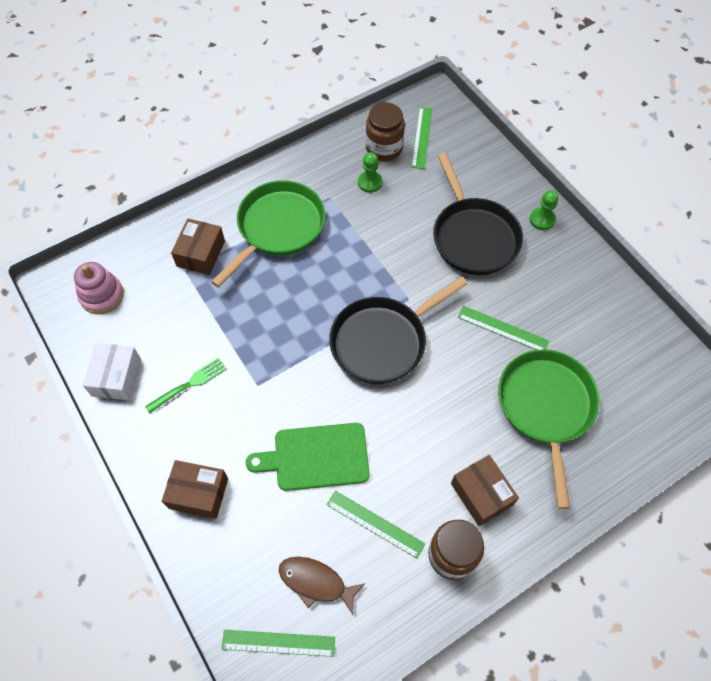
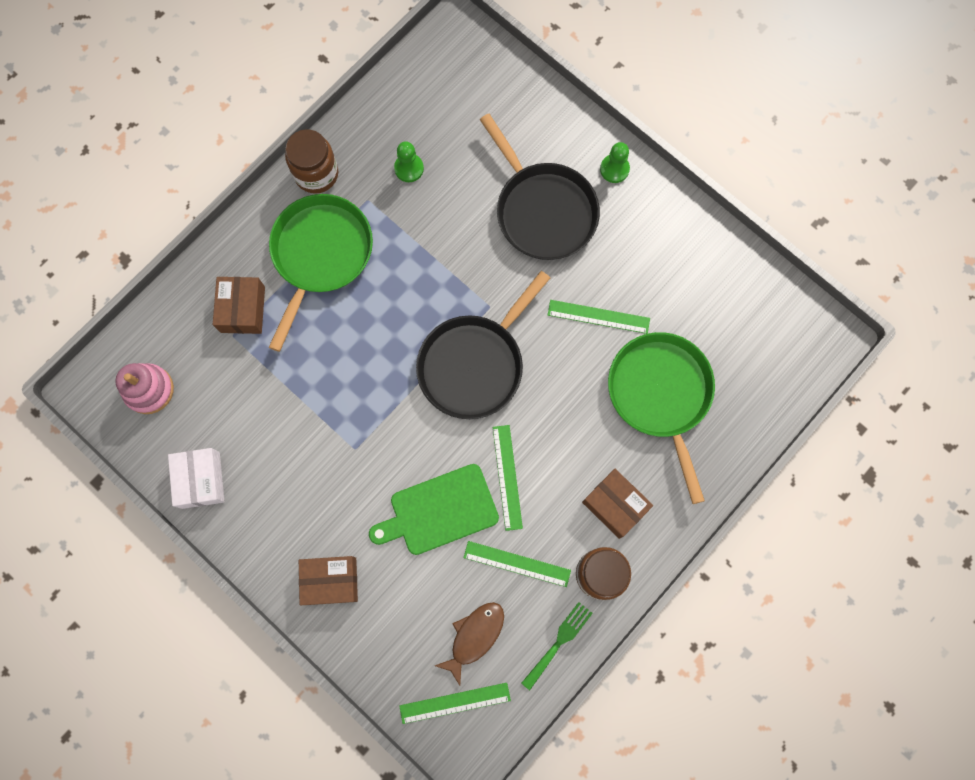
camera: 15 degrees left, 15 degrees up
green fork [145,358,227,414] -> green fork moved to [521,602,593,690]
brown fish [279,557,365,615] -> brown fish turned 120 degrees clockwise [435,602,504,686]
brown jar [366,102,405,161] -> brown jar moved to [285,129,338,194]
green ruler [411,107,432,169] -> green ruler moved to [493,425,523,531]

